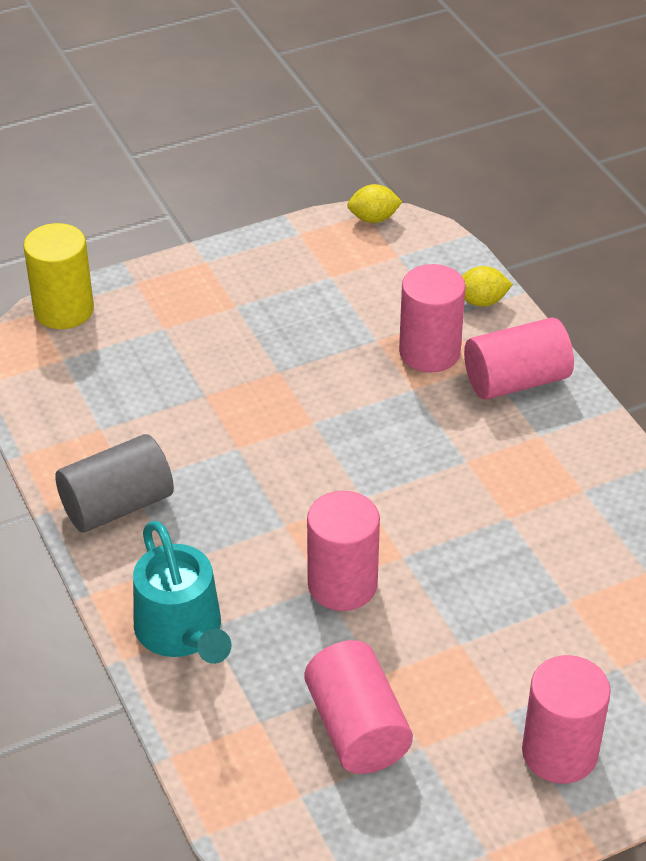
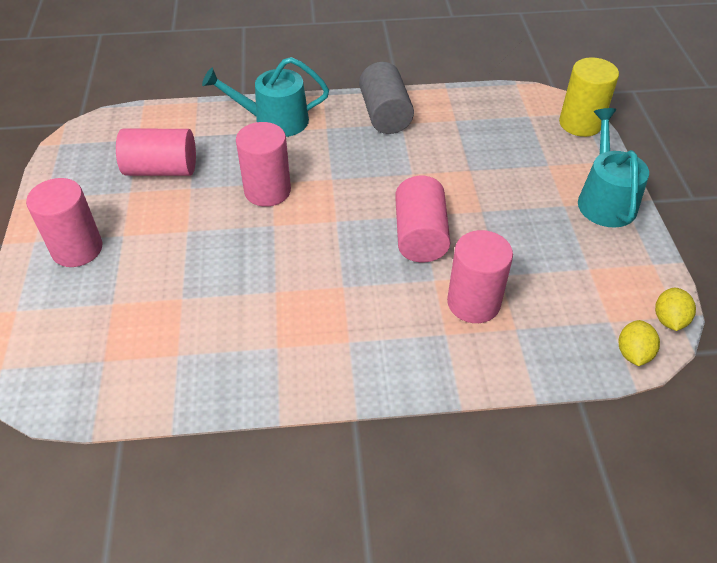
camera: 110 degrees right, 5 degrees up
yellow lemon [462,266,513,307] -> yellow lemon moved to [618,320,660,366]
pink cylinder [464,318,574,400] -> pink cylinder moved to [395,176,450,262]
none -> turquoise watering can [578,108,649,227]

